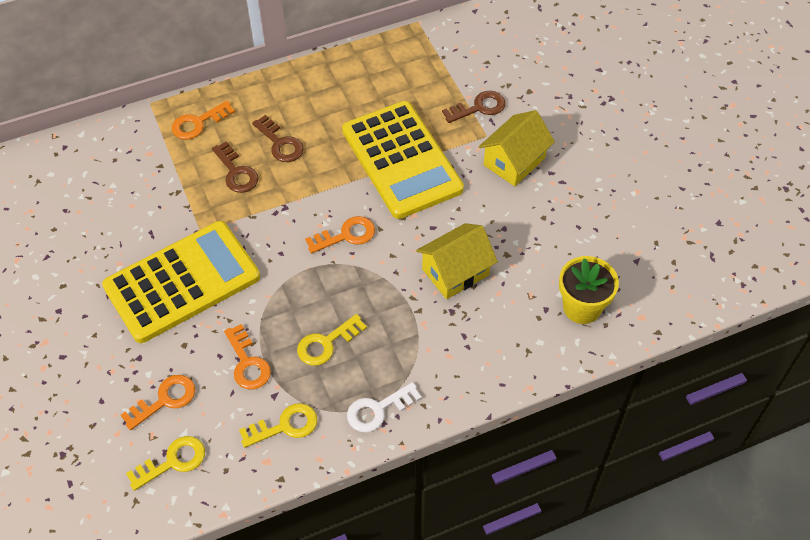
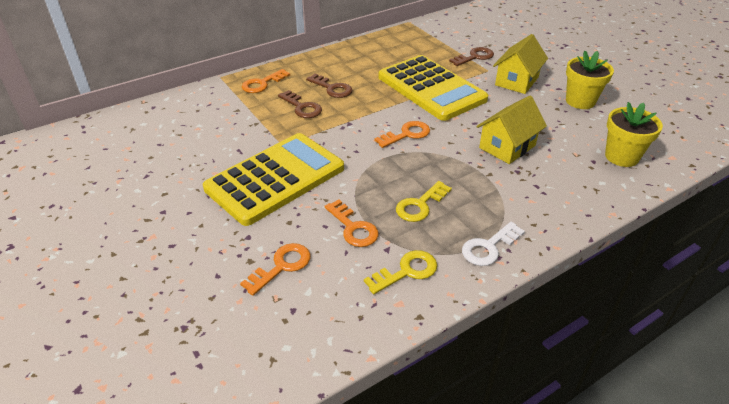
camera: 10 degrees left, 15 degrees down
yellow key [126,436,205,491] -> none
none -> yellow flower pot [566,51,614,109]

